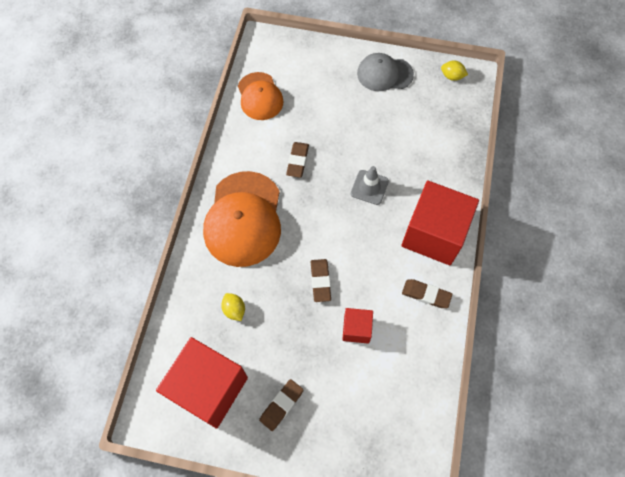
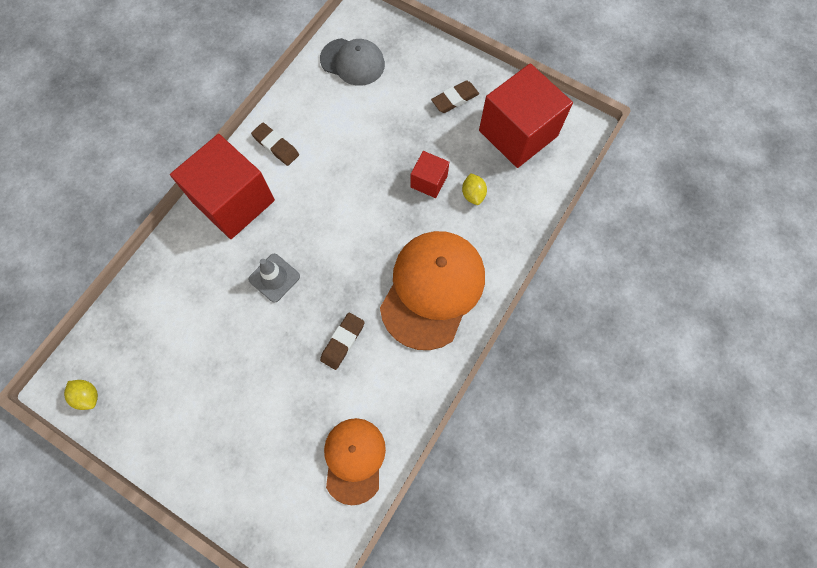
camera: 160 degrees left, 5 degrees up
brown eraser [311,259,331,302] -> none
red cube [342,308,373,344] -> red cube moved to [411,151,449,198]
grey cap [357,53,414,91] -> grey cap moved to [320,38,385,86]

